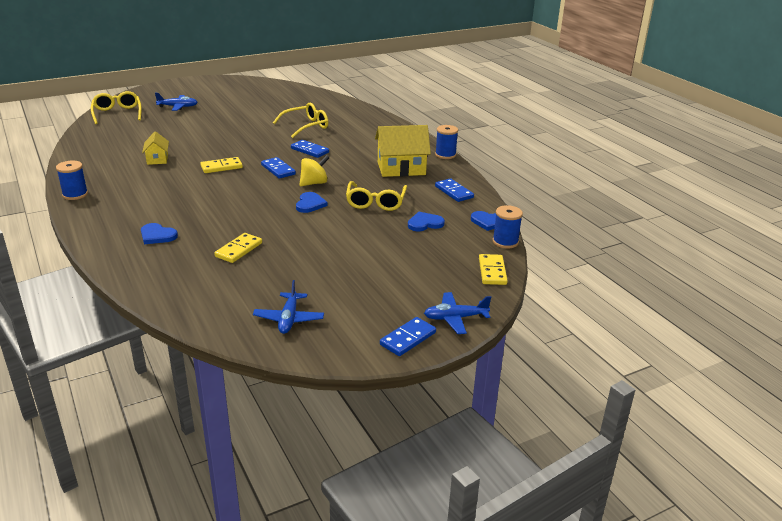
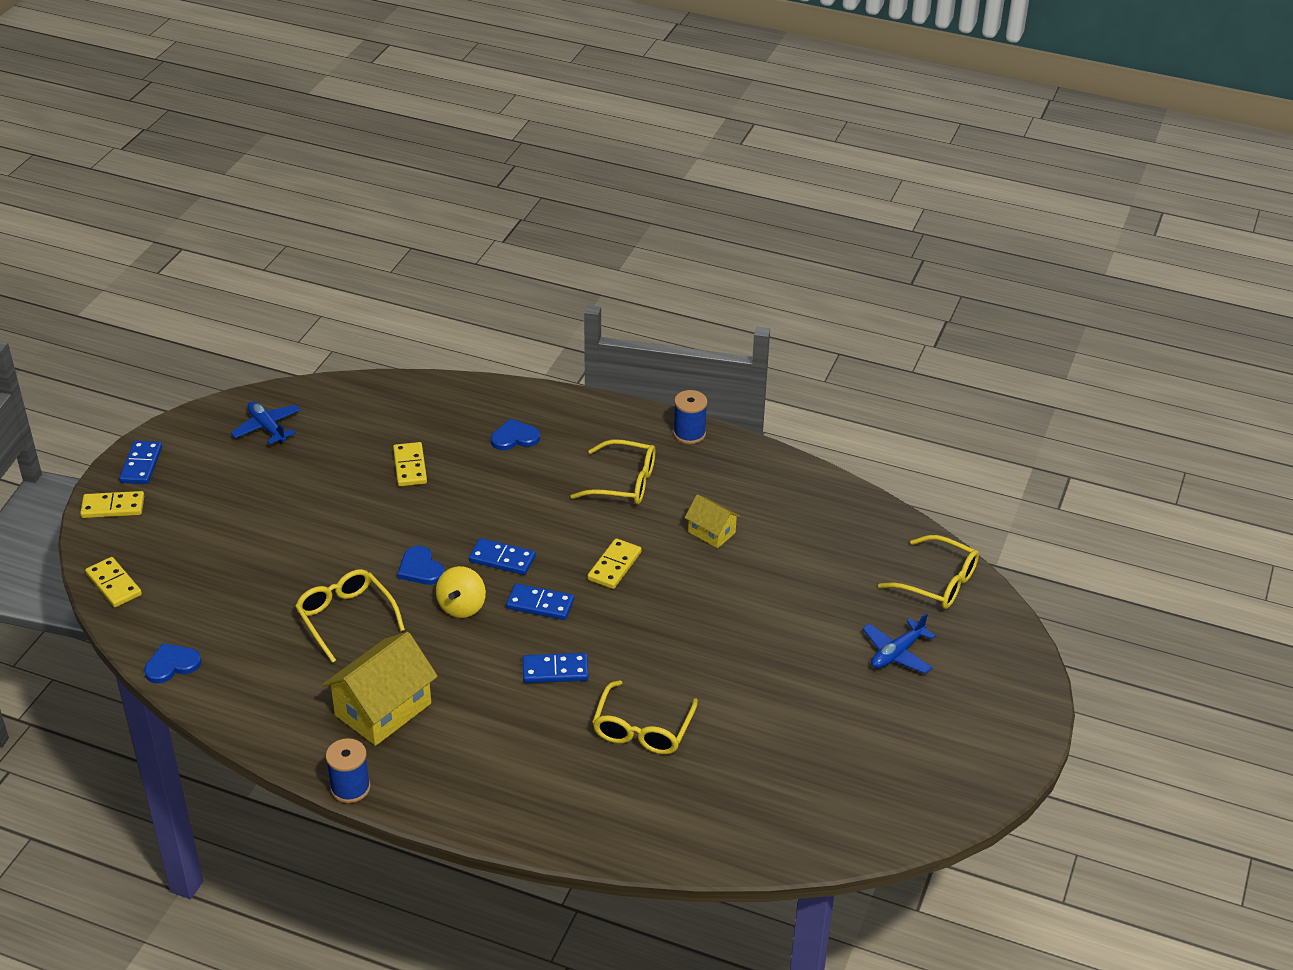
camera: 140 degrees right, 10 degrees up
blue heart [408,212,445,232] -> none
blue plane [424,292,491,334] -> yellow domino [80,491,144,518]
blue domino [435,178,474,202] -> blue domino moved to [469,538,536,575]
blue spool [493,205,523,249] -> none
none -> yellow glasses [571,439,655,504]

